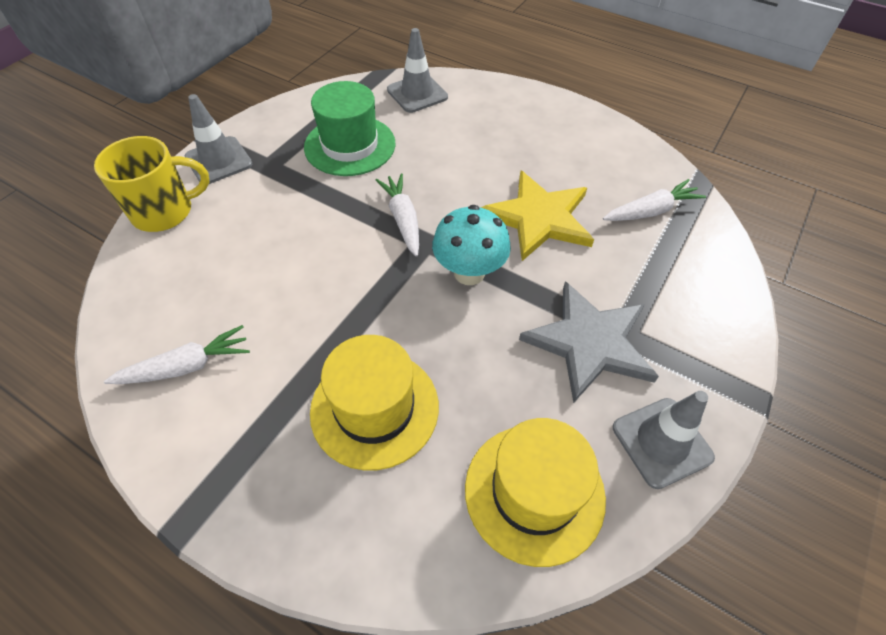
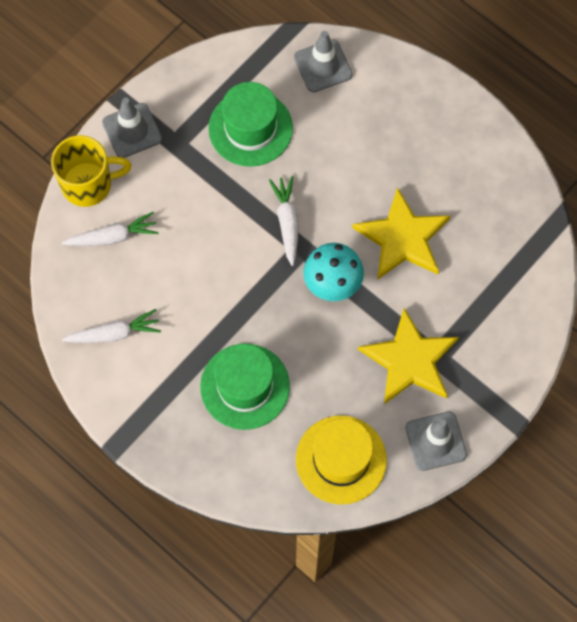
camera: 10 degrees right, 15 degrees up
yellow hat [310,335,439,471] -> green hat [200,344,290,430]
grey star [519,281,659,403] -> yellow star [358,308,459,404]
white carrot [603,179,706,221] -> white carrot moved to [62,212,159,246]

